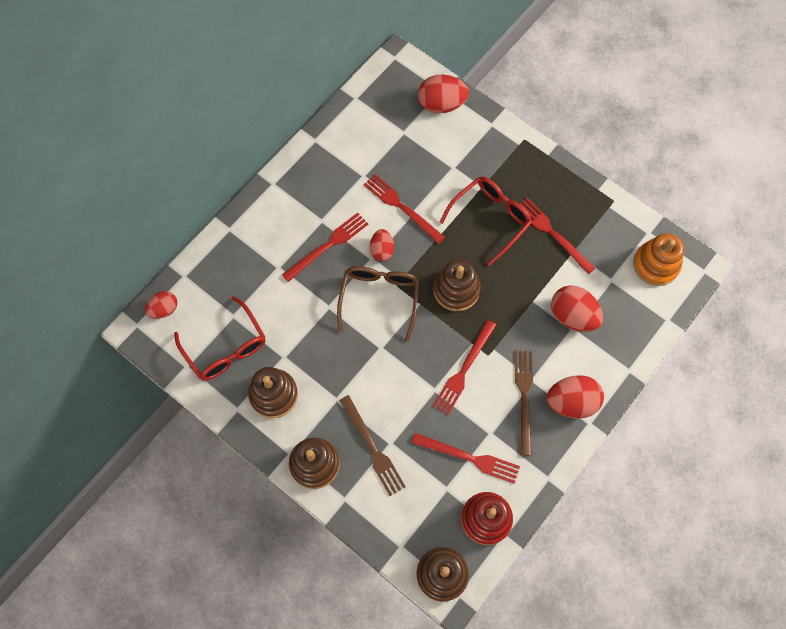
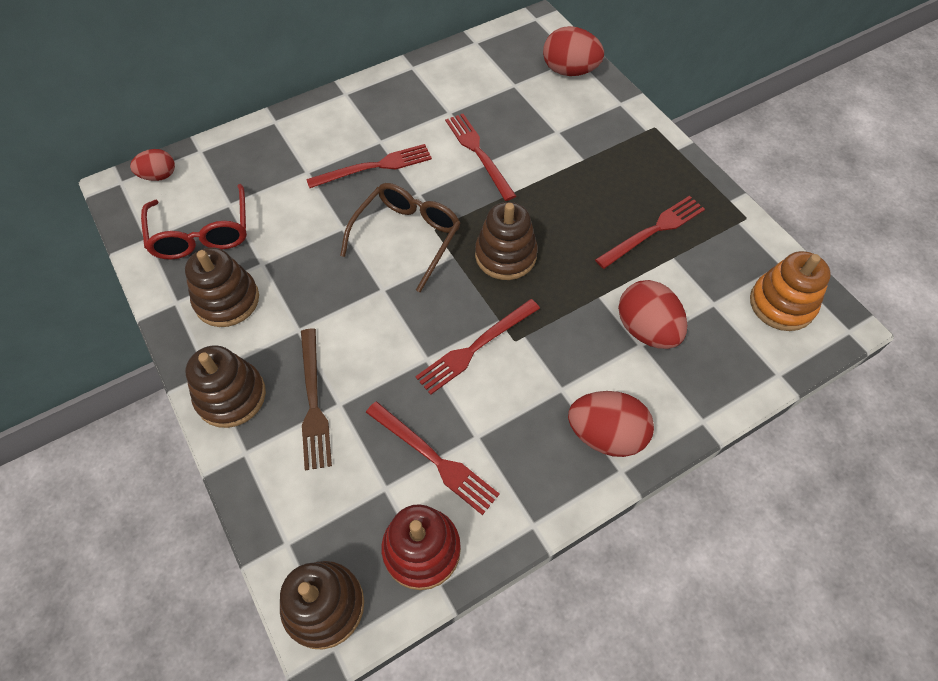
camera: 20 degrees right, 10 degrees down
red egg [370,229,394,261] -> none
red glasses [440,177,532,266] -> none
brown fork [514,350,533,455] -> none
red fork [520,198,596,275] -> red fork turned 75 degrees clockwise [595,196,705,269]

